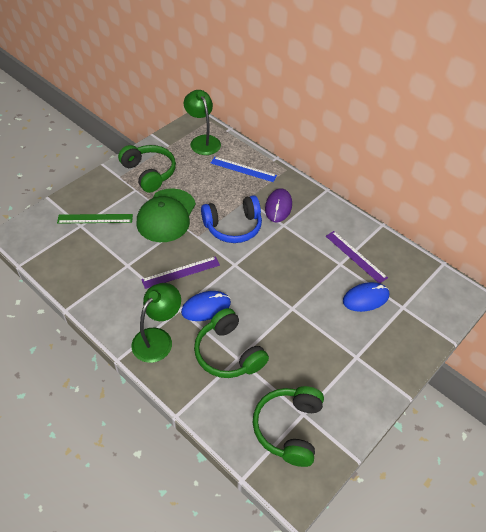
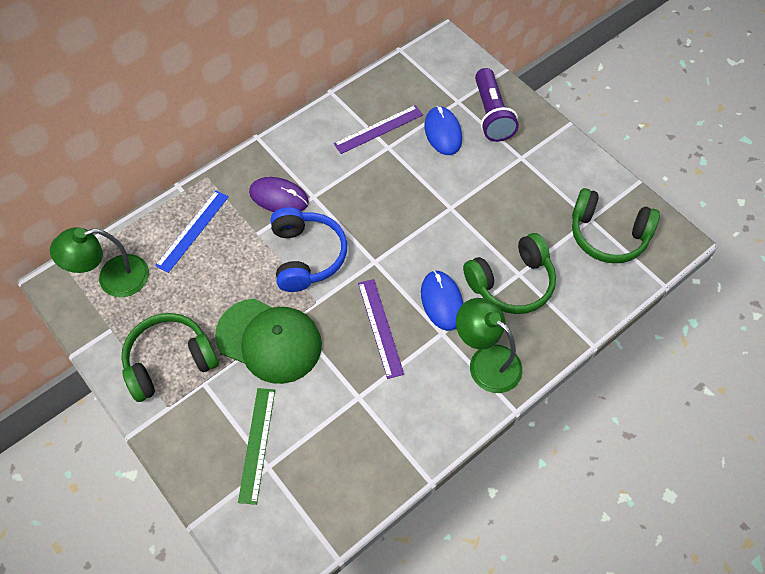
camera: 80 degrees left, 10 degrees up
none -> purple flashlight [475,68,519,142]

